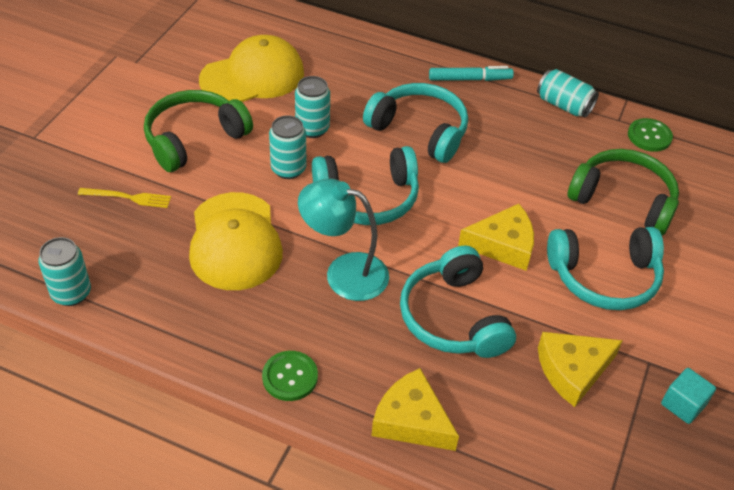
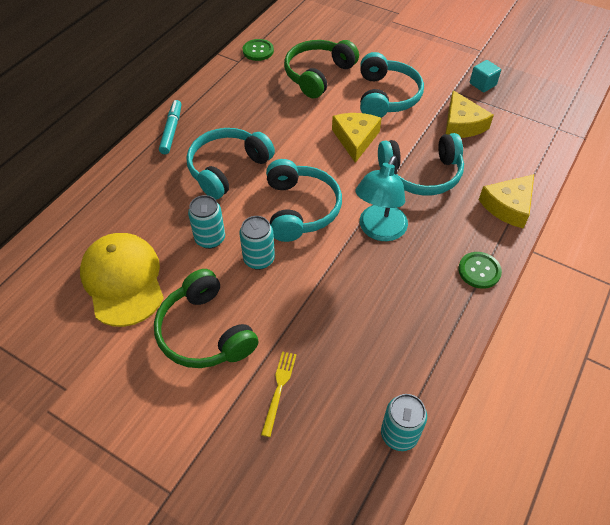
camera: 80 degrees left, 5 degrees up
yellow cap [189,192,283,290] -> none
turquoise can [537,69,599,117] -> none

